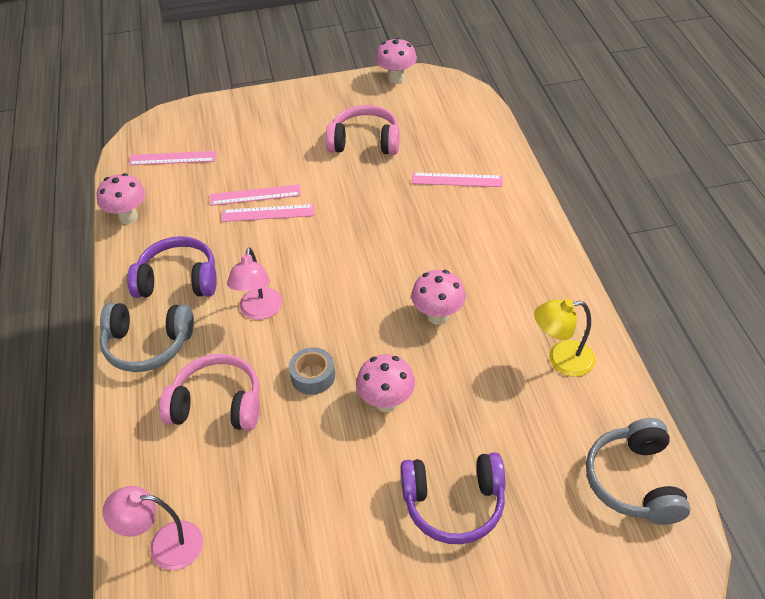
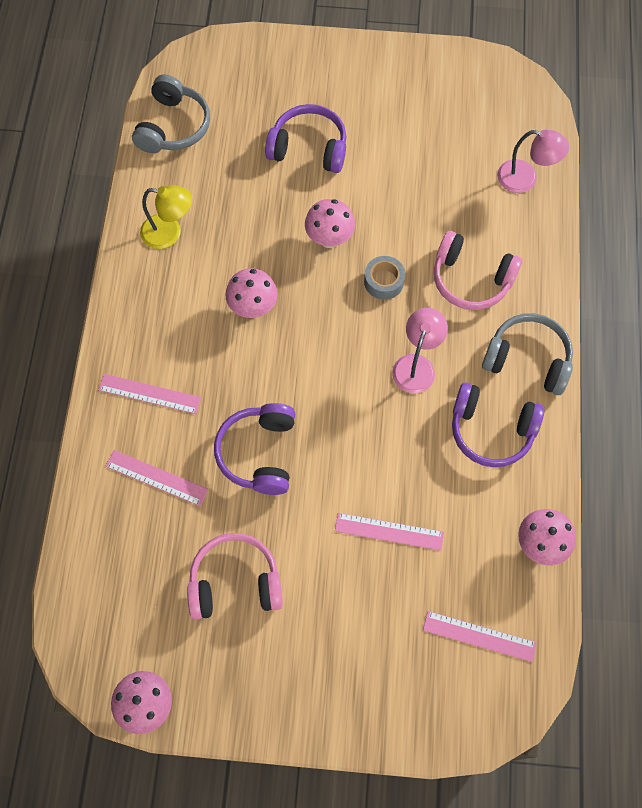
camera: 165 degrees left, 20 degrees up
pink ruler [221,204,314,222] -> pink ruler moved to [98,374,201,414]
pink headphones [326,105,400,155] -> pink headphones turned 150 degrees clockwise [187,533,283,620]
none -> purple headphones [214,403,295,495]

